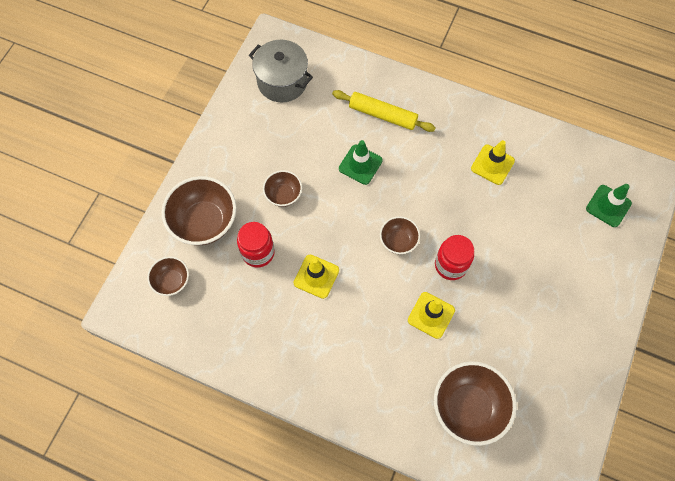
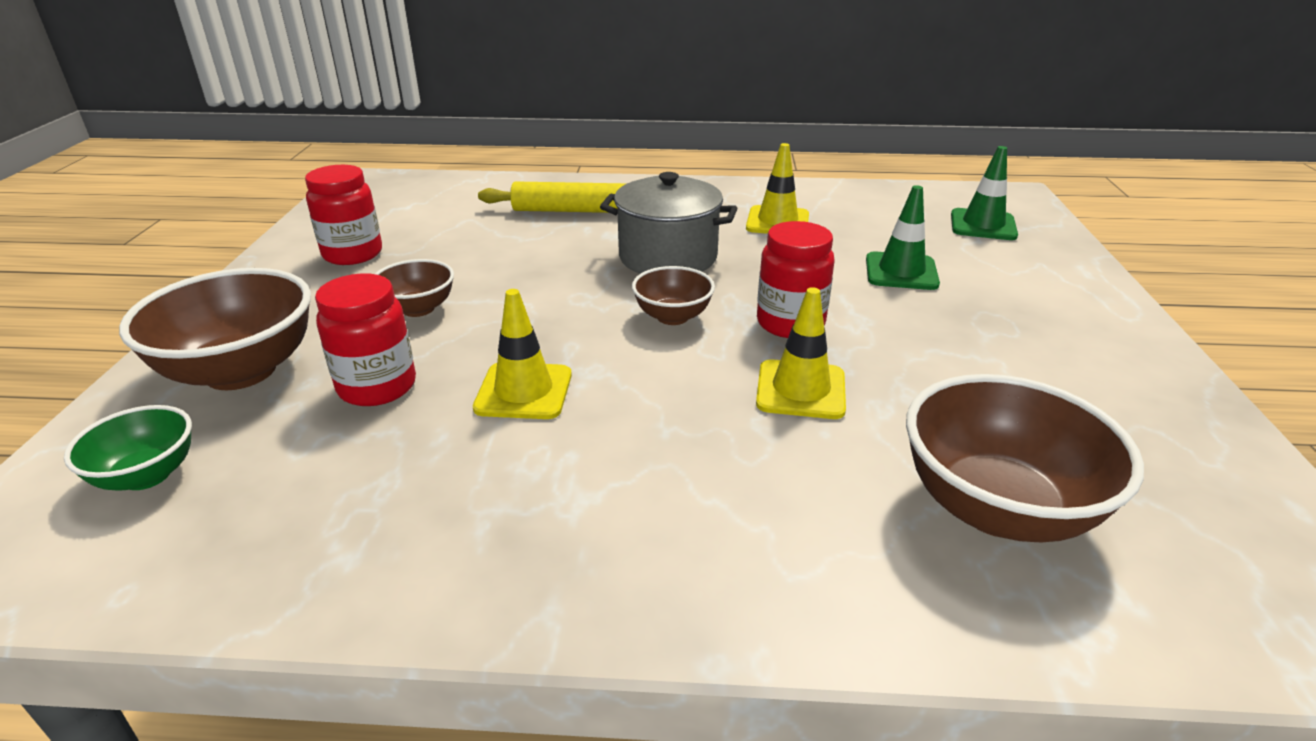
camera: 20 degrees left, 35 degrees down
brown bowl [147,256,189,296] -> green bowl [64,405,192,491]
grey pot [249,40,313,103] -> grey pot moved to [600,172,738,274]
green traffic cone [339,140,383,185] -> green traffic cone moved to [866,185,940,290]
none -> red jar [305,165,382,265]

